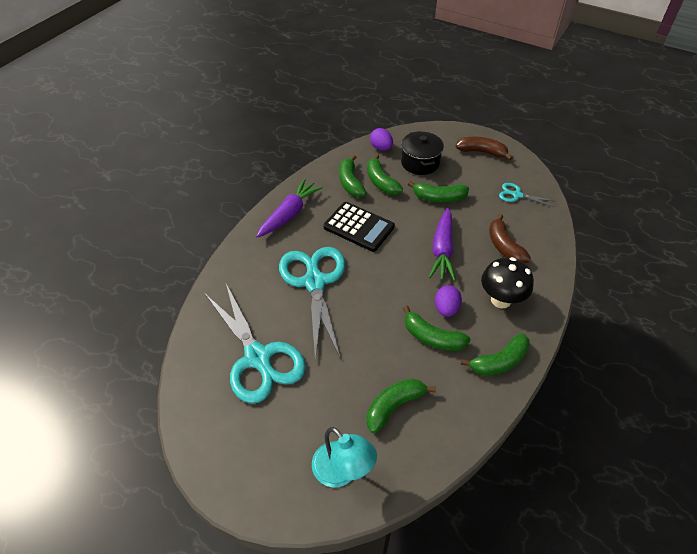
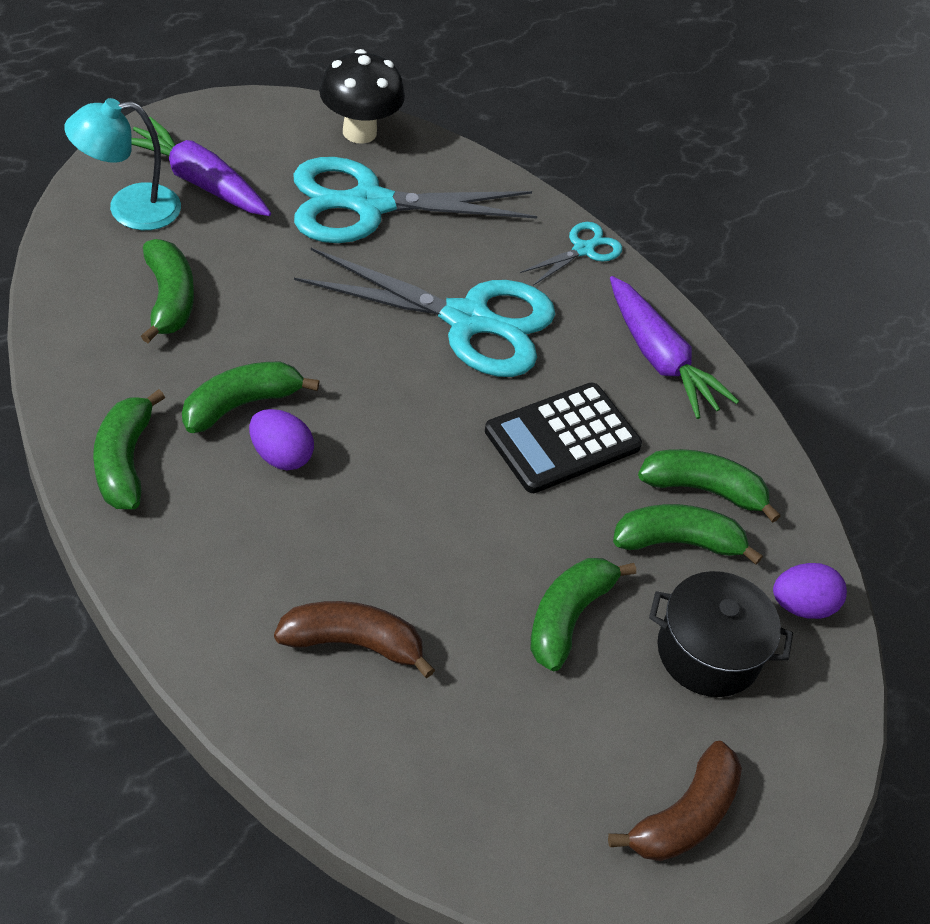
camera: 110 degrees right, 0 degrees up
purple carrot [429,208,456,281] -> purple carrot moved to [132,117,271,216]
black mushroom [481,257,534,309] -> black mushroom moved to [319,49,405,144]
turquoise scissors [499,183,555,207] -> turquoise scissors moved to [520,222,622,286]

